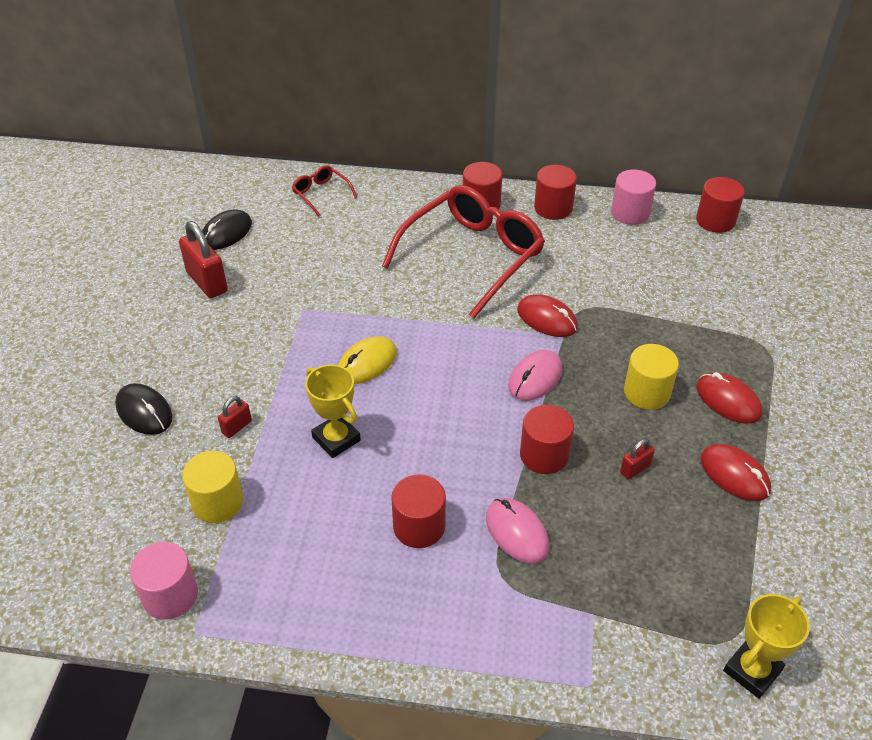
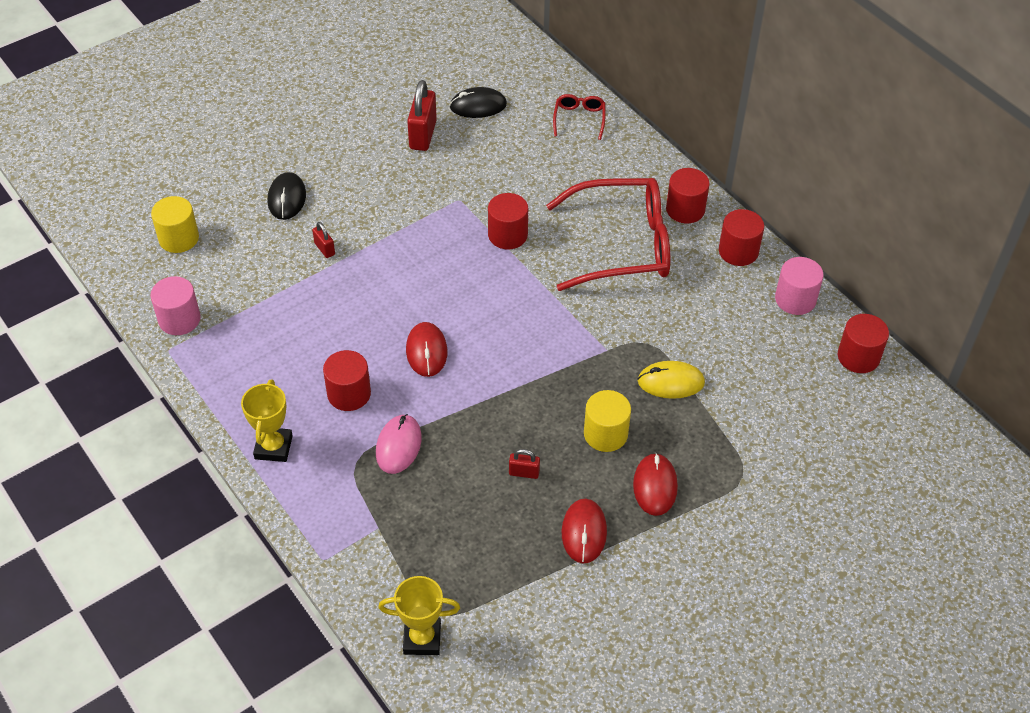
camera: 45 degrees right, 5 degrees up
yellow cylinder [182,451,243,523] -> yellow cylinder moved to [151,196,199,253]
red padlock [218,396,252,438] -> red padlock turned 60 degrees clockwise [312,222,335,258]
yellow trophy [305,364,361,458] -> yellow trophy moved to [241,379,293,462]
yellow mouse [338,336,397,384] -> yellow mouse moved to [638,361,705,399]
pink mouse [508,350,563,401] -> none
red mouse [517,294,578,337] -> red mouse moved to [406,322,447,377]
red cylinder [520,405,574,474] -> red cylinder moved to [488,193,528,249]

